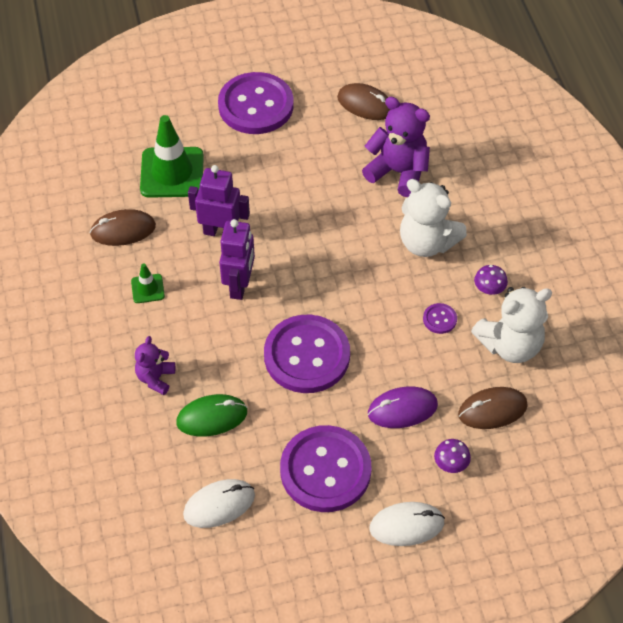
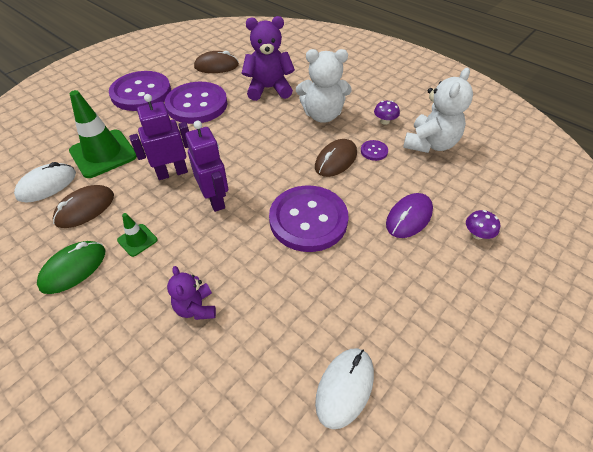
camera: 35 degrees left, 5 degrees down
green mouse [176,394,247,436] -> green mouse moved to [37,241,105,294]
purple button [280,425,372,512] -> purple button moved to [165,82,227,124]
white mouse [369,502,445,546] -> white mouse moved to [14,162,76,203]
brown mouse [458,387,528,429] -> brown mouse moved to [315,139,357,177]

